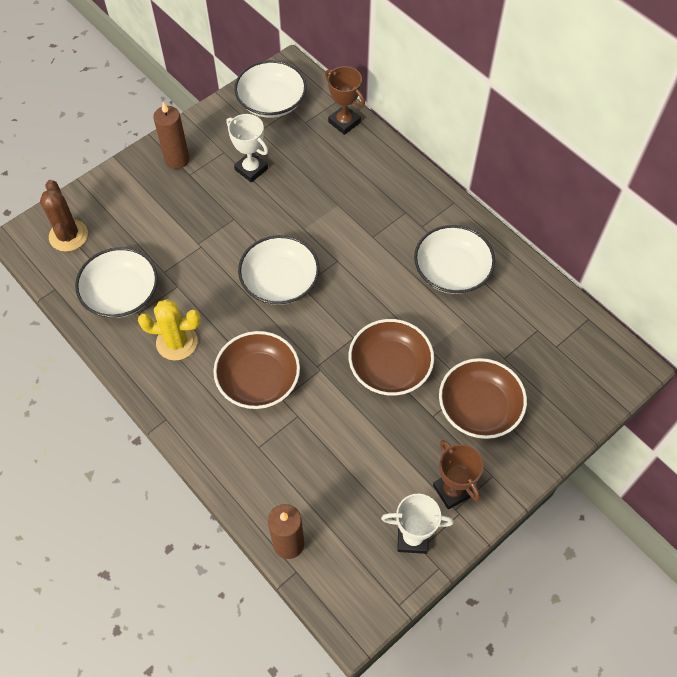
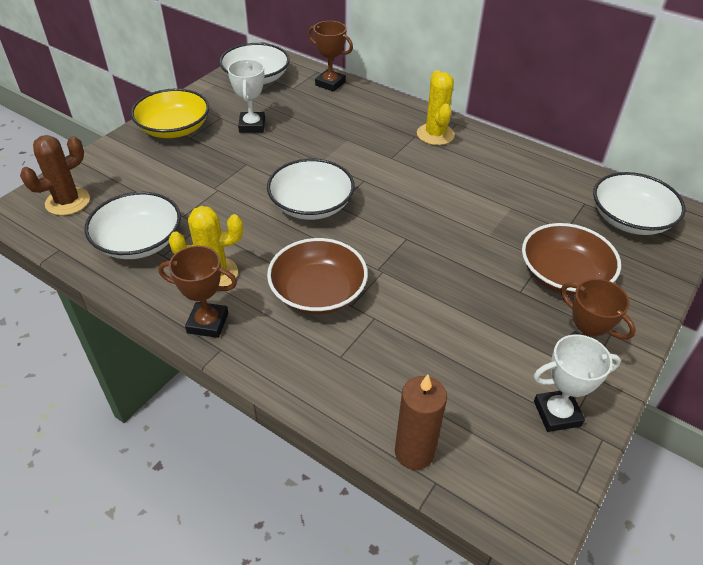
camera: 15 degrees left, 15 degrees down
brown cactus [40,180,88,252] -> brown cactus turned 75 degrees clockwise [20,135,90,216]
brown candle [153,102,190,169] -> yellow bowl [131,88,209,138]
white trophy [226,114,268,183] -> white trophy turned 60 degrees clockwise [228,59,265,133]
brown bowl [349,319,434,396] -> none
white bowl [414,225,495,294] -> white bowl moved to [593,172,686,235]
none -> brown trophy [158,246,237,338]
none -> yellow cactus [417,70,455,145]

